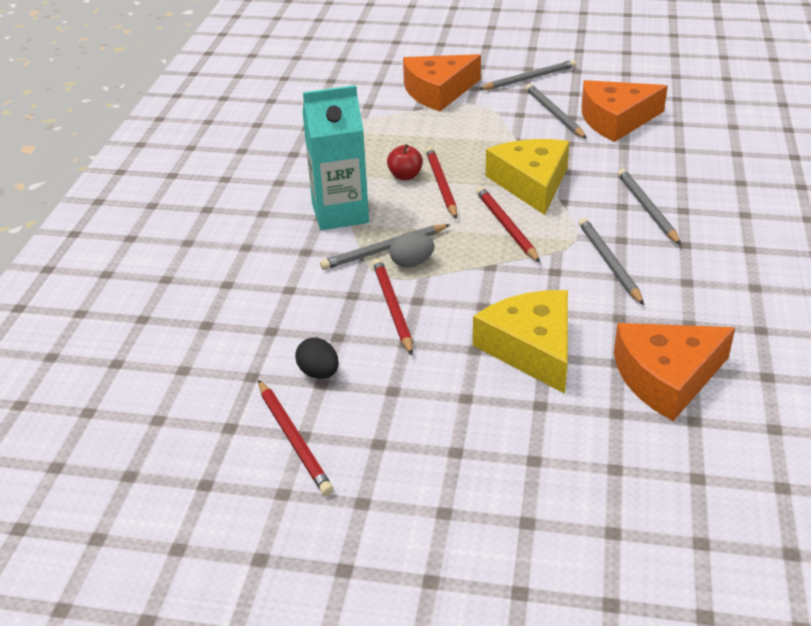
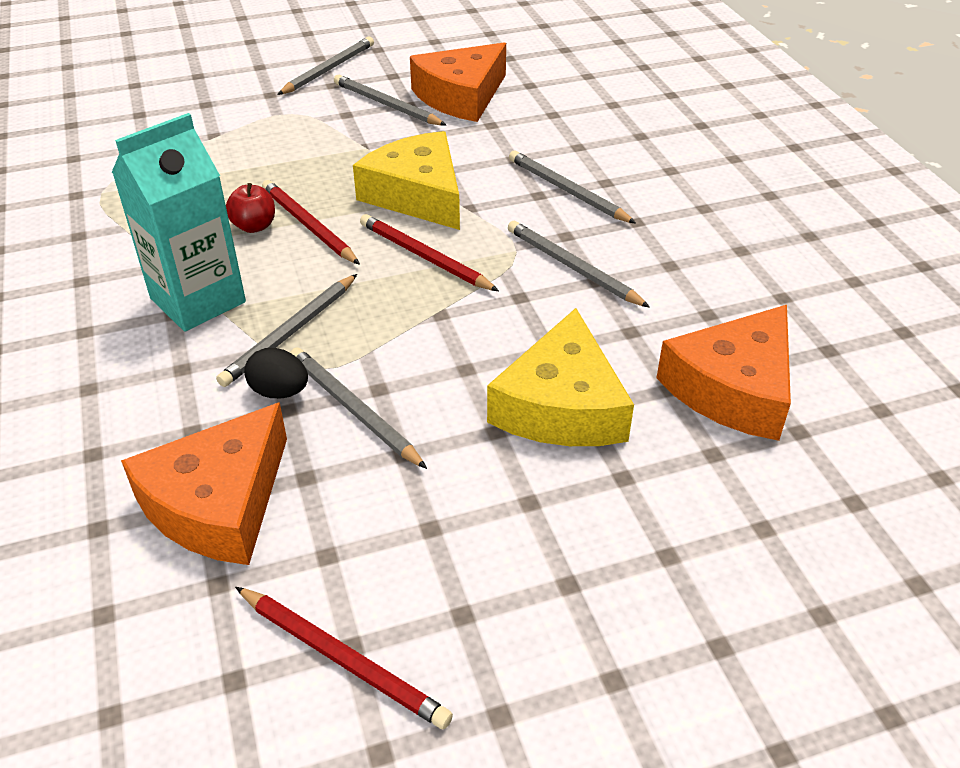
camera: 30 degrees left, 5 degrees up
black egg [295,337,339,379] -> black egg moved to [244,348,308,398]
red pencil [373,258,413,355] -> grey pencil [290,347,427,469]
grey egg [389,232,435,268] -> none
orange cheese [403,54,481,111] -> orange cheese moved to [121,402,287,565]
yellow cheese [473,290,568,394] -> yellow cheese turned 120 degrees counterclockwise [487,308,634,446]

